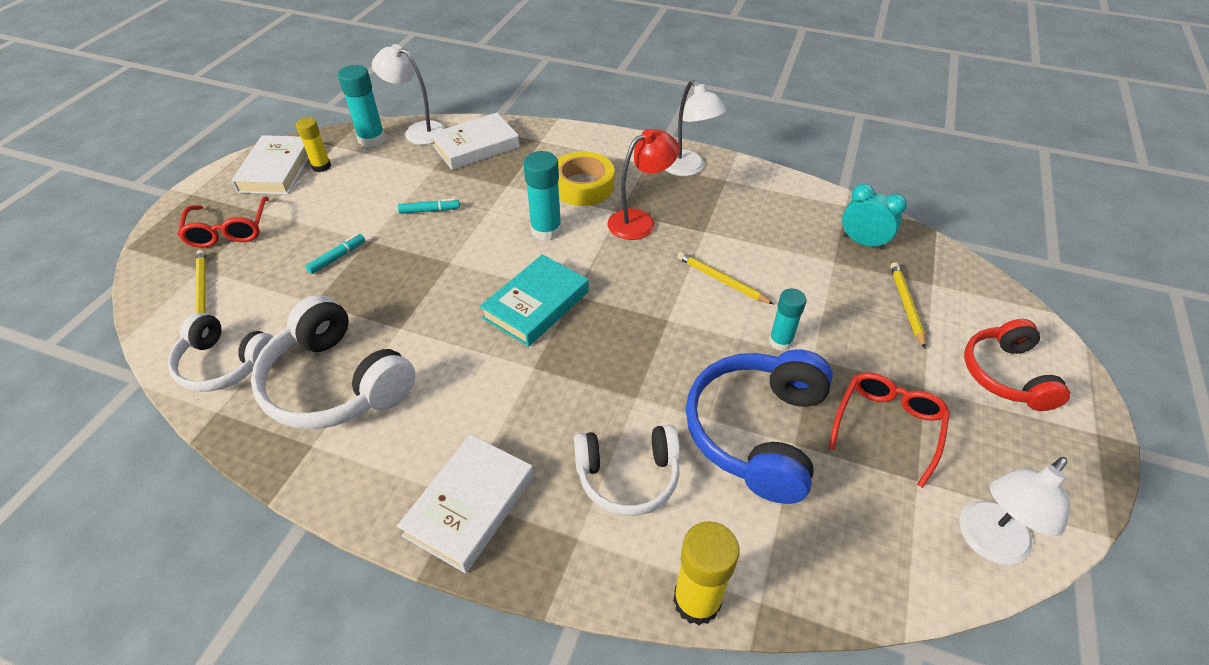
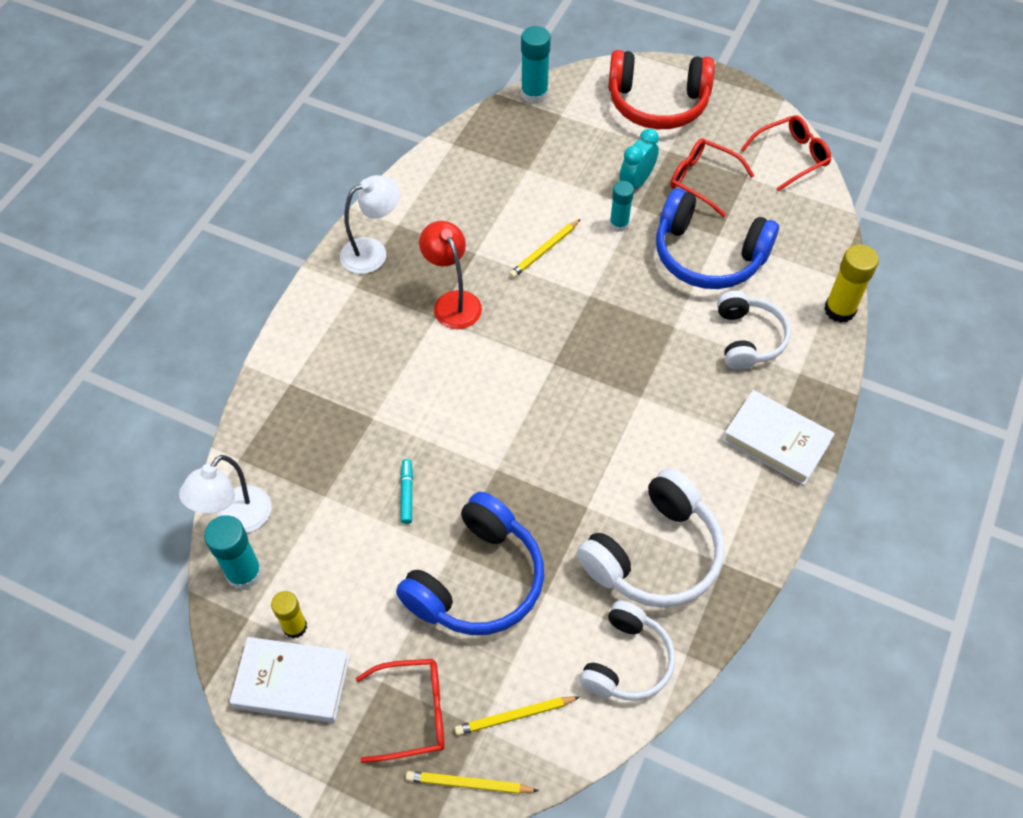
camera: 85 degrees left, 10 degrees up
turquoise marker [305,234,365,274] -> blue headphones [396,492,544,635]
white book [430,113,520,170] -> none
turquoise book [480,254,589,347] -> none
turquoise glue stick [523,151,562,241] -> turquoise glue stick moved to [521,26,551,104]
yellow tape [558,151,614,206] -> none
turquoise clock [842,184,907,250] -> turquoise clock moved to [619,129,659,189]
yellow pencil [890,262,926,348] -> yellow pencil moved to [406,771,539,794]
white lamp [959,457,1070,565] -> red glasses [741,116,831,191]
red headphones [964,319,1070,411] -> red headphones [608,50,715,129], size x1.52

